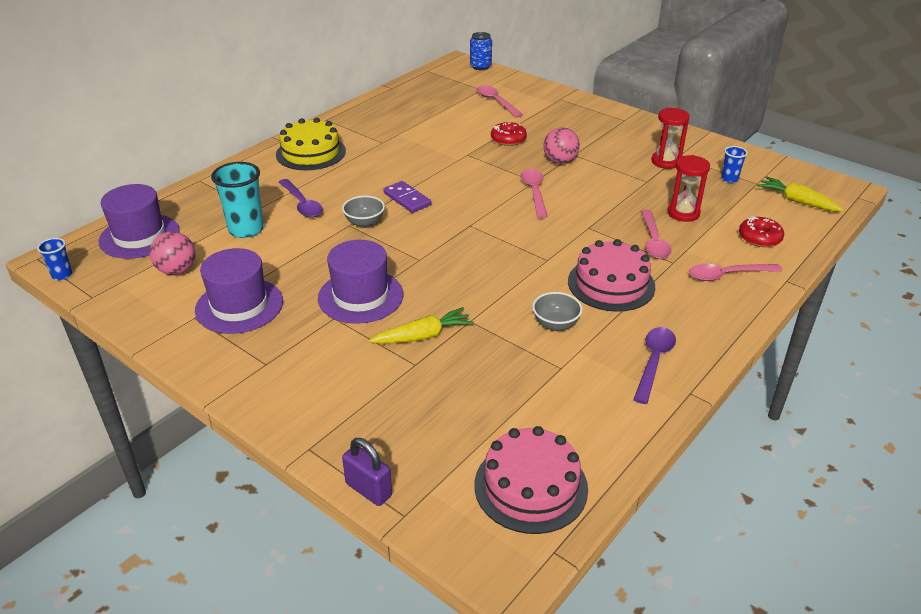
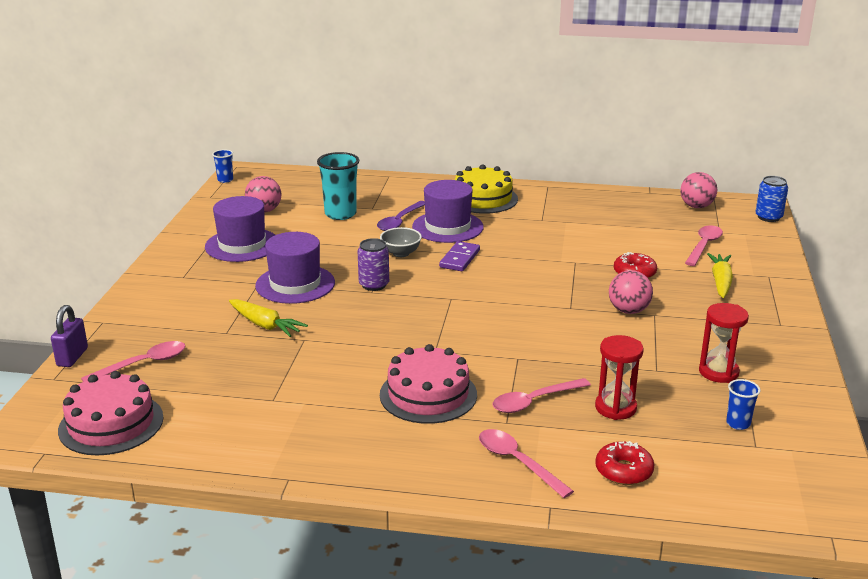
camera: 60 degrees right, 10 degrees down
purple hat [98,184,180,259] -> purple hat moved to [412,180,484,243]
pink spoon [520,169,548,218] -> pink spoon moved to [81,341,186,382]
grey bowl [532,292,583,331] -> none
purple spoon [633,327,676,404] -> none
yellow carrot [757,176,844,211] -> yellow carrot moved to [707,253,733,298]
none -> purple can [358,238,389,291]
none -> pink ball [680,172,717,208]

